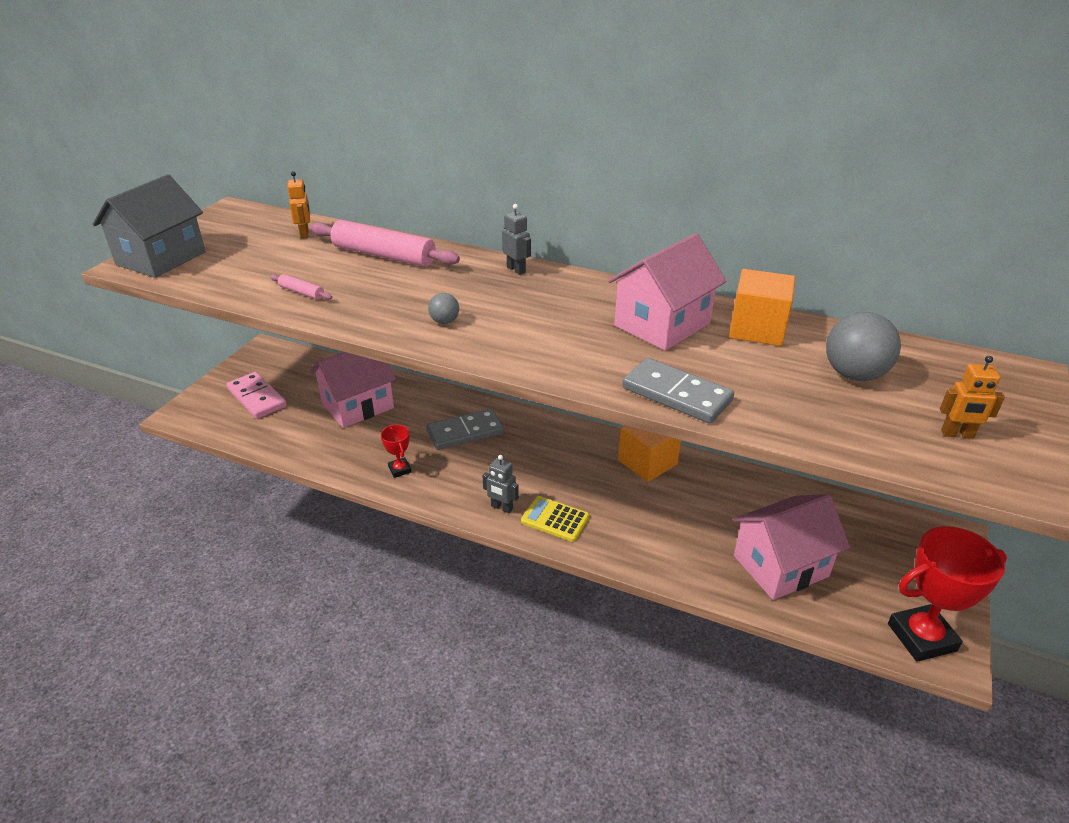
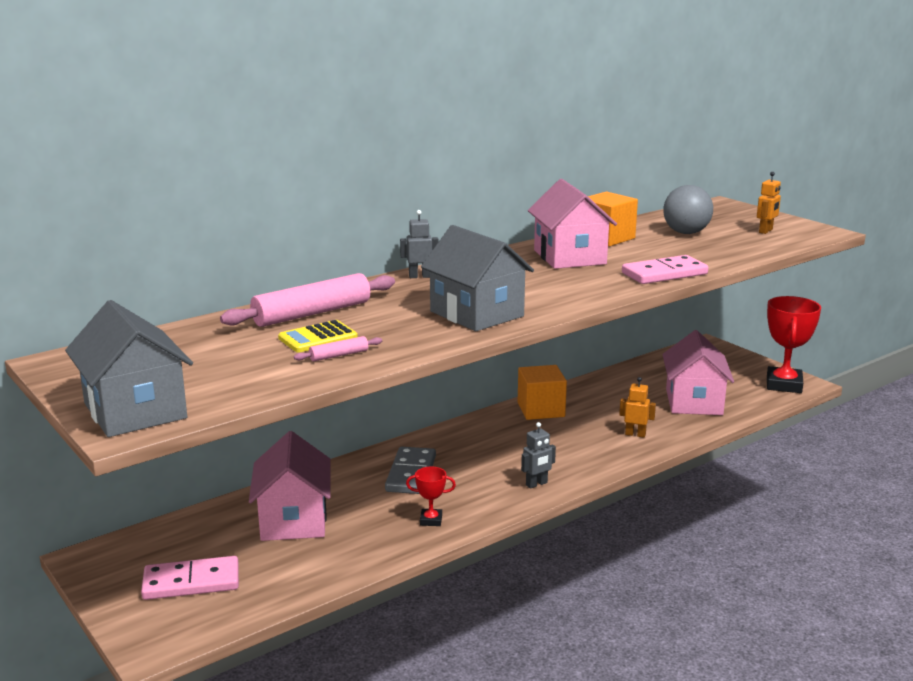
camera: 60 degrees left, 15 degrees down
orange robot [287,171,310,238] -> orange robot moved to [619,377,656,438]
grey ball [428,293,459,324] -> grey house [421,225,534,331]
yellow calculator [521,496,590,542] -> yellow calculator moved to [278,320,358,352]
grey domino [622,358,734,423] -> pink domino [622,255,708,284]

